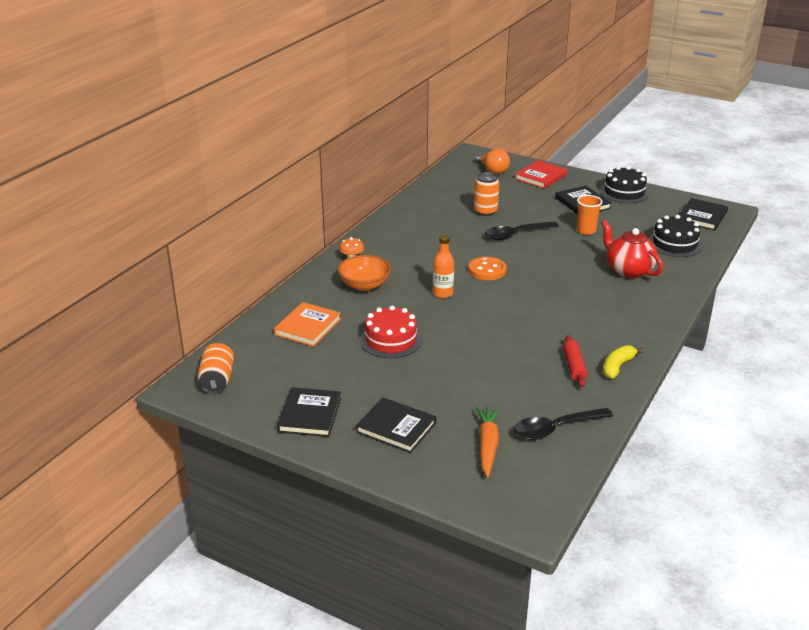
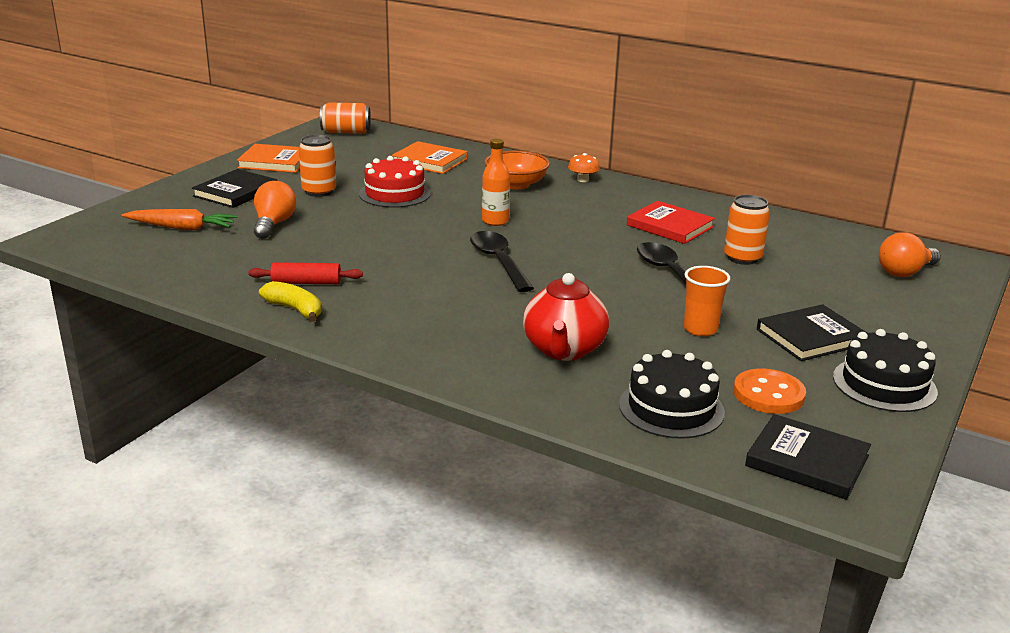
camera: 90 degrees right, 5 degrees down
black book [277,387,341,437] -> orange book [237,144,300,173]
orange button [468,257,507,280] -> orange button moved to [734,369,806,414]
black spoon [513,408,613,440] -> black spoon moved to [470,231,534,292]
red book [515,160,567,189] -> red book moved to [627,201,715,244]
red teapot [601,220,663,278] -> red teapot turned 135 degrees clockwise [523,273,609,361]
none -> orange light bulb [254,181,296,239]
none -> orange can [299,135,336,197]

